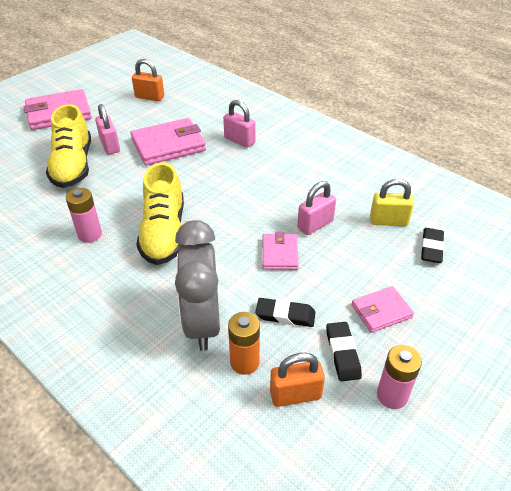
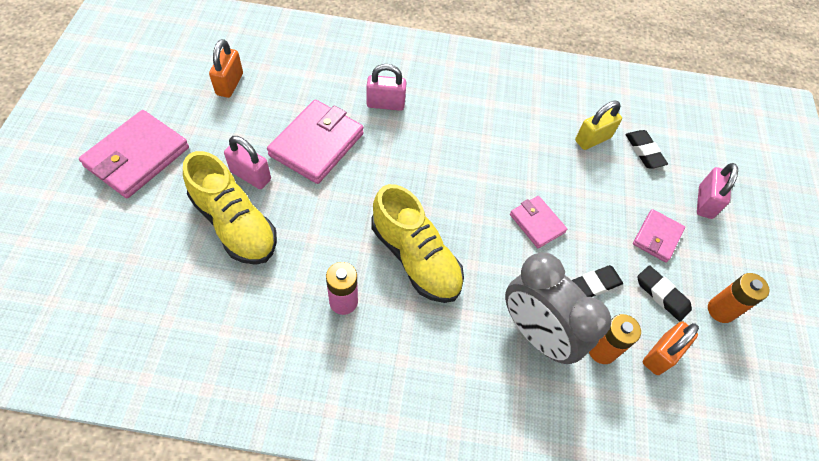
camera: 40 degrees left, 15 degrees up
orange padlock [132,59,164,101] -> orange padlock turned 60 degrees counterclockwise [209,39,243,98]
pink padlock [297,181,336,235] -> pink padlock moved to [697,163,738,219]
pink battery [377,345,422,409] -> orange battery [708,273,769,323]

